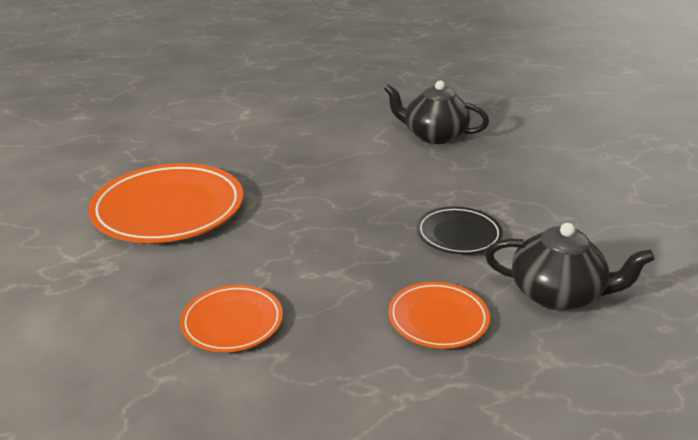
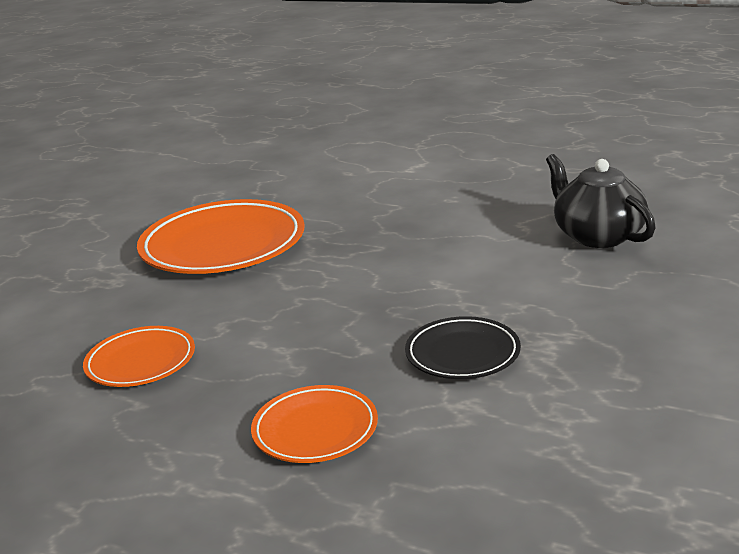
camera: 40 degrees right, 5 degrees down
black teapot [485,223,655,310] -> none

